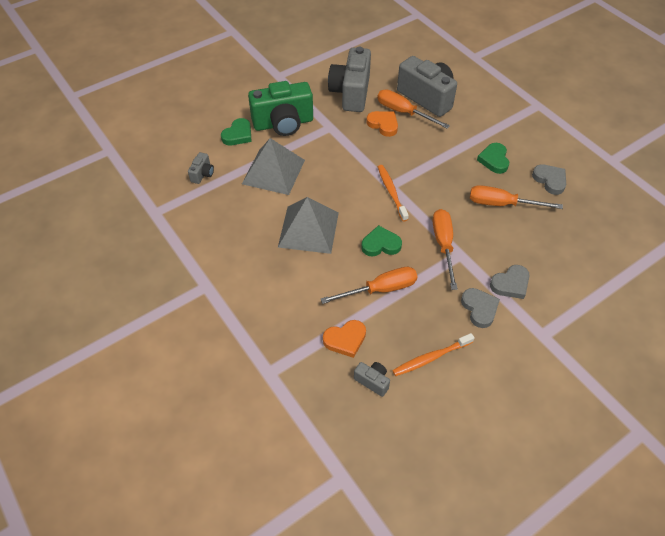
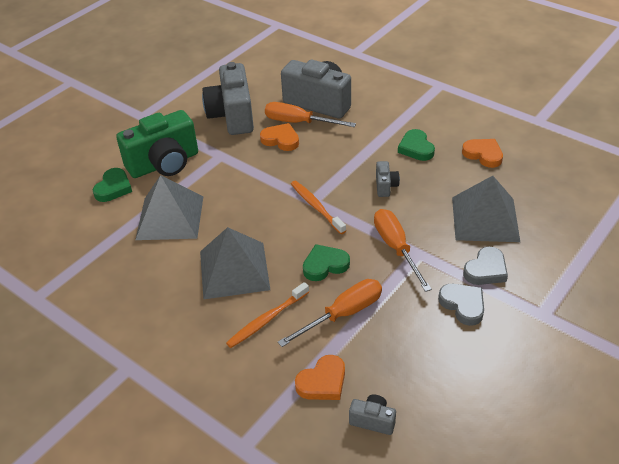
camera: 15 degrees left, 10 degrees down
grey camera [188,152,214,184] -> grey camera moved to [376,161,400,197]
orange toothbrush [392,333,475,376] -> orange toothbrush moved to [226,282,309,348]
orange screwdriver [470,185,563,209] -> none
grey heart [532,164,566,195] -> orange heart [462,139,503,168]
none -> grey pyramid [452,176,520,242]

